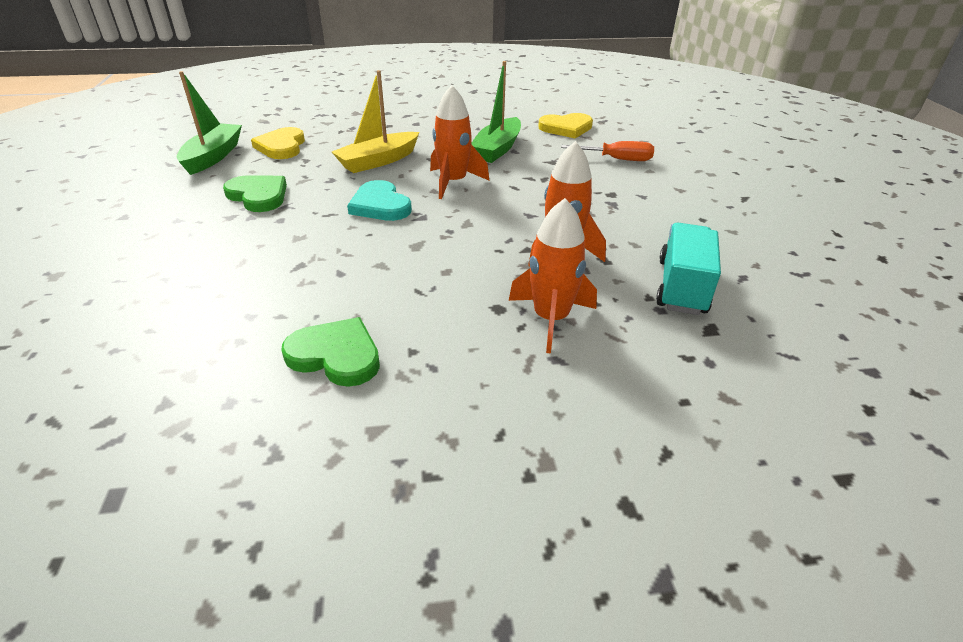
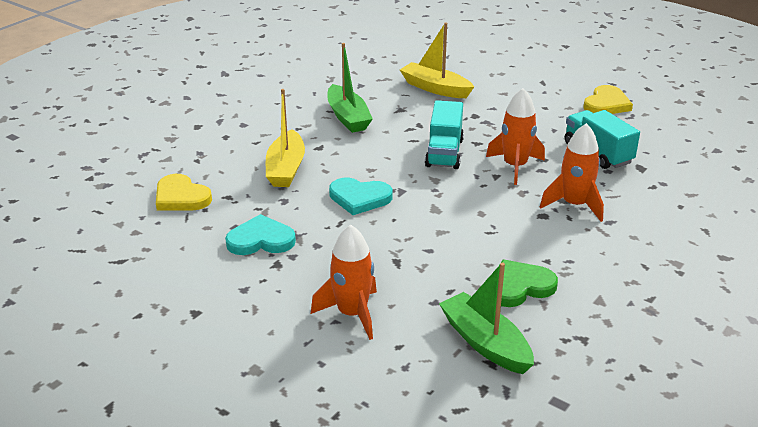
camera: 45 degrees left, 5 degrees down
green boat [177,71,242,175] -> green boat moved to [439,263,534,374]
green heart [223,176,287,212] -> turquoise heart [225,214,296,255]
orange rocket [430,85,489,199] -> orange rocket moved to [311,224,377,340]
yellow heart [538,113,593,138] -> yellow heart moved to [583,85,633,114]
orange screwdriver [561,141,654,161] -> yellow boat [400,22,474,98]
none -> turquoise truck [425,100,464,169]

